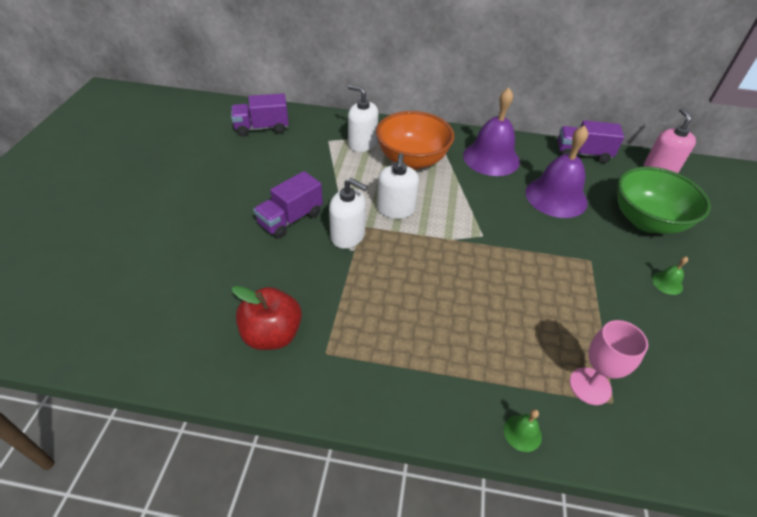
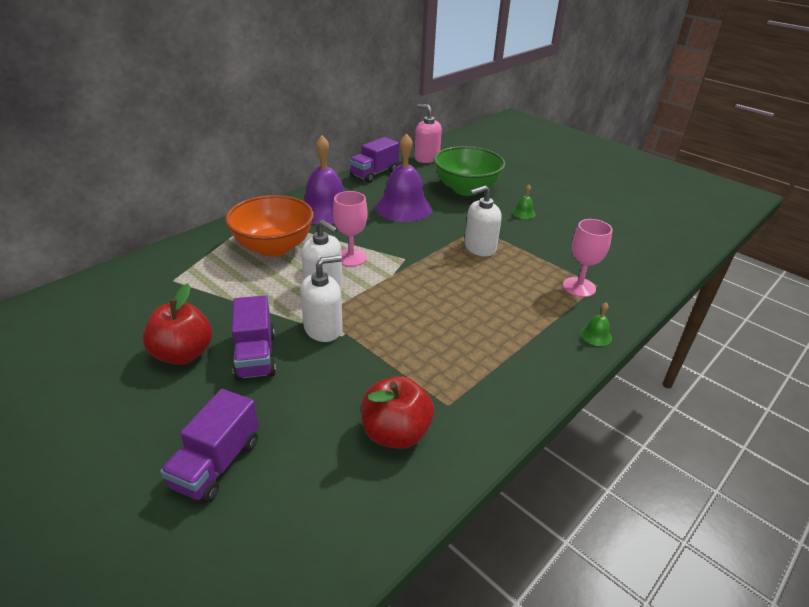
camera: 55 degrees left, 10 degrees down
purple truck [231,93,289,136] -> purple truck moved to [160,389,259,503]
white soap dispenser [348,85,378,152] -> white soap dispenser moved to [465,185,502,256]
none -> red apple [143,283,212,365]
none -> pink goblet [333,191,368,267]

